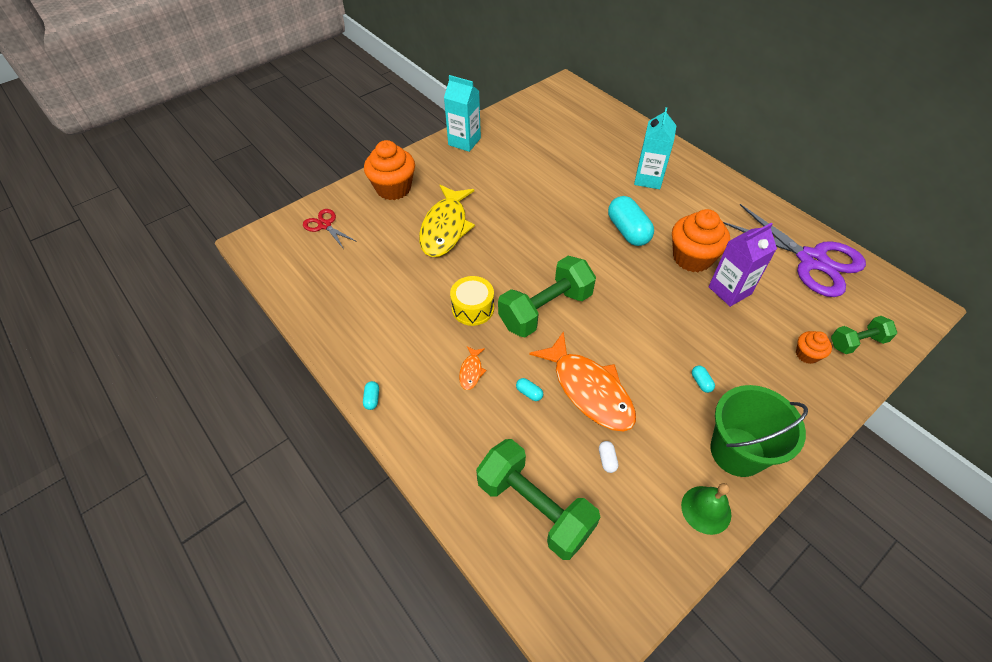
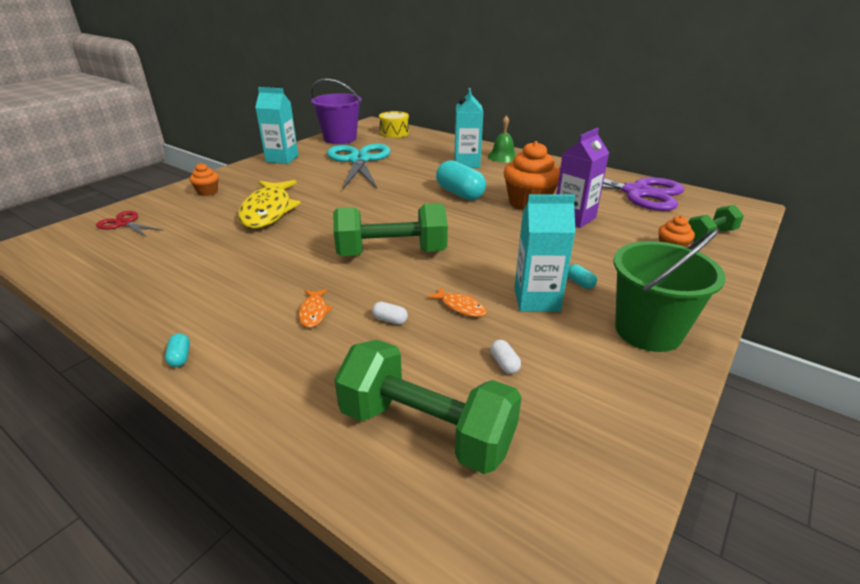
camera: 15 degrees left, 20 degrees down
orange cupcake [364,140,415,200] -> orange cupcake [190,163,219,196], size x0.51
yellow drum [450,276,494,326] -> yellow drum moved to [379,111,409,138]
green dumbbell [498,256,596,337] -> green dumbbell turned 45 degrees clockwise [333,203,448,256]
turquoise capsule [516,378,543,401] -> white capsule [372,302,408,325]
orange fish [529,331,636,432] -> orange fish [427,287,487,317], size x0.42
green bell [681,483,731,535] -> green bell moved to [488,115,516,162]
none -> purple bucket [311,78,362,144]
none -> turquoise scissors [327,144,391,189]
none -> turquoise carton [514,194,576,312]

